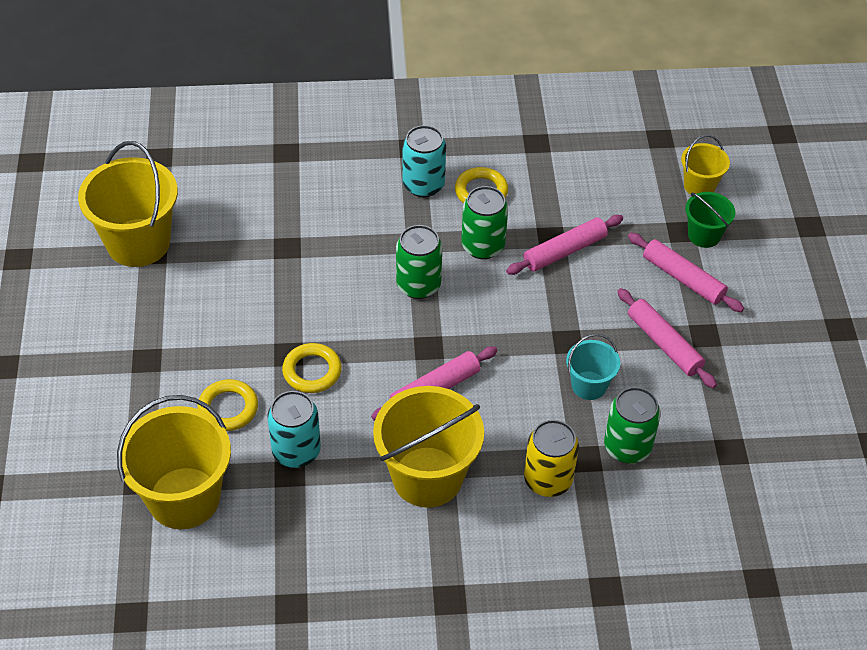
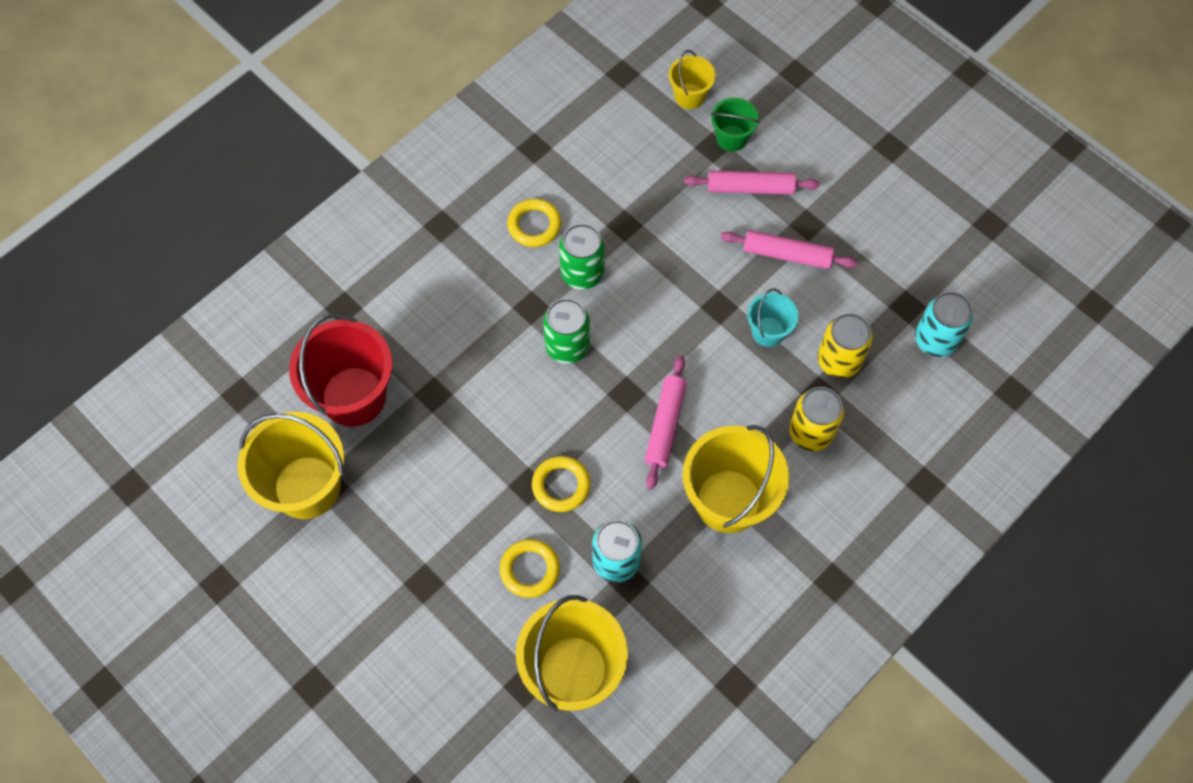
camera: 40 degrees left, 15 degrees up
turquoise can [403,125,446,197] -> turquoise can moved to [915,292,973,357]
pink rolling pin [506,215,623,275] -> none
green can [604,387,661,463] -> yellow can [818,313,873,378]
none -> red bucket [289,313,392,427]

